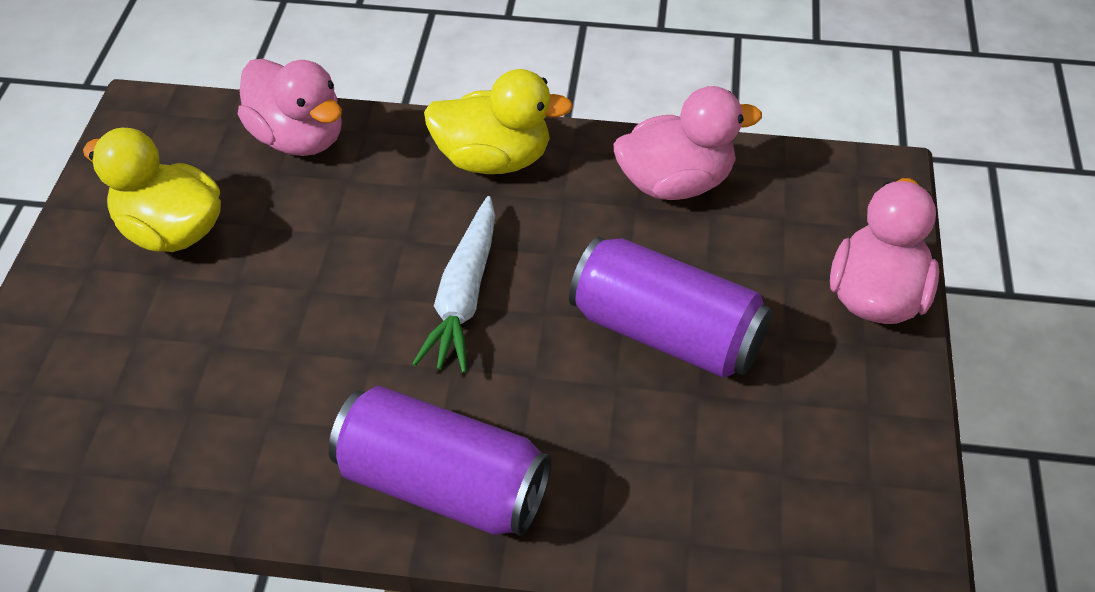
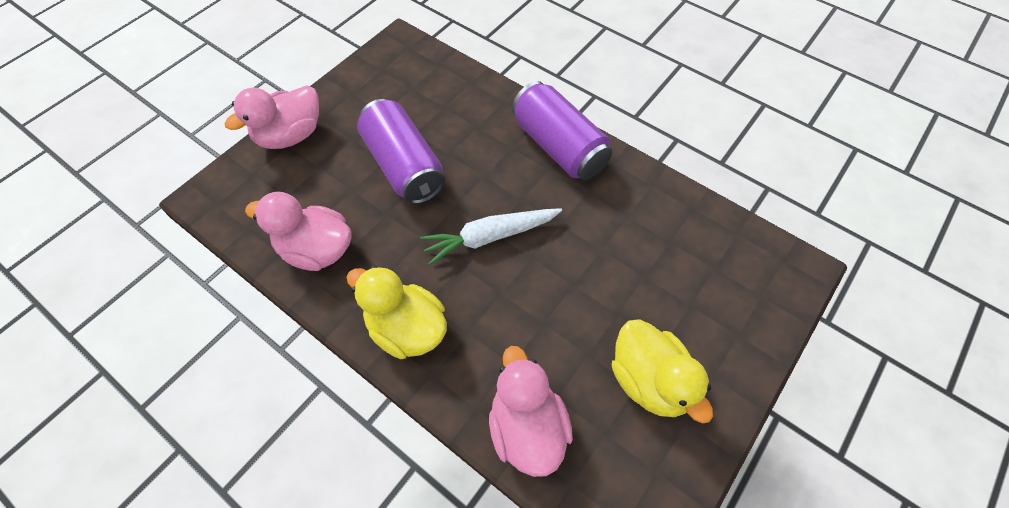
camera: 150 degrees left, 10 degrees up
white carrot [412,196,495,373] -> white carrot turned 150 degrees counterclockwise [420,208,562,265]

